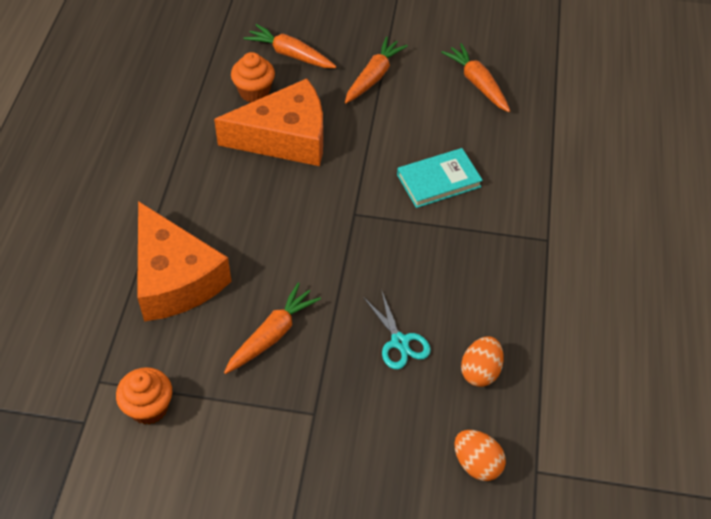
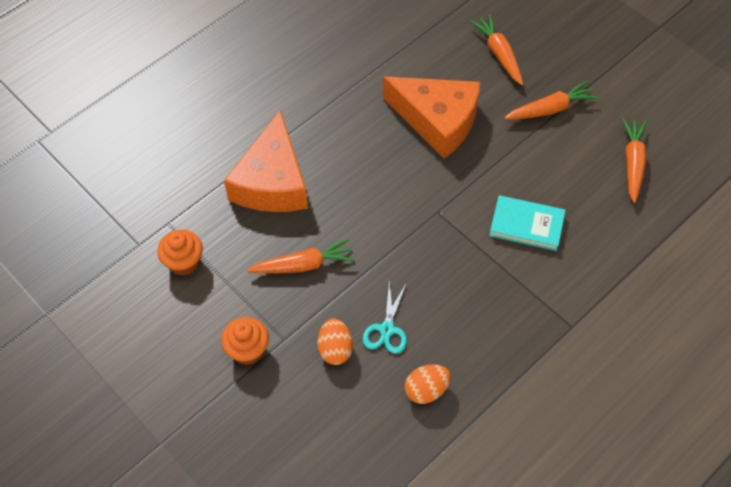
camera: 40 degrees right, 5 degrees up
orange cupcake [231,52,275,103] -> orange cupcake moved to [221,317,269,365]
orange egg [454,430,506,481] -> orange egg moved to [317,318,353,365]

